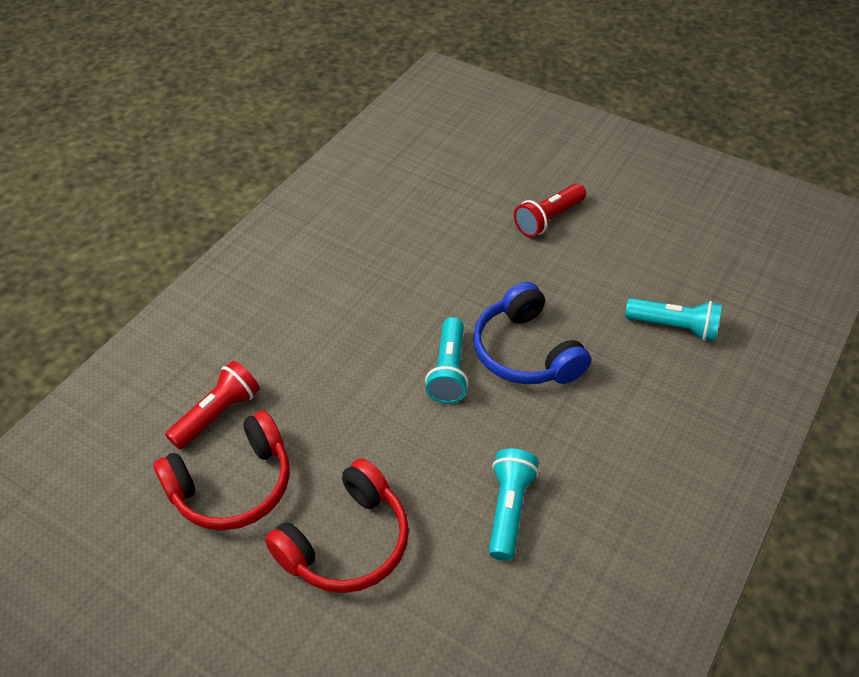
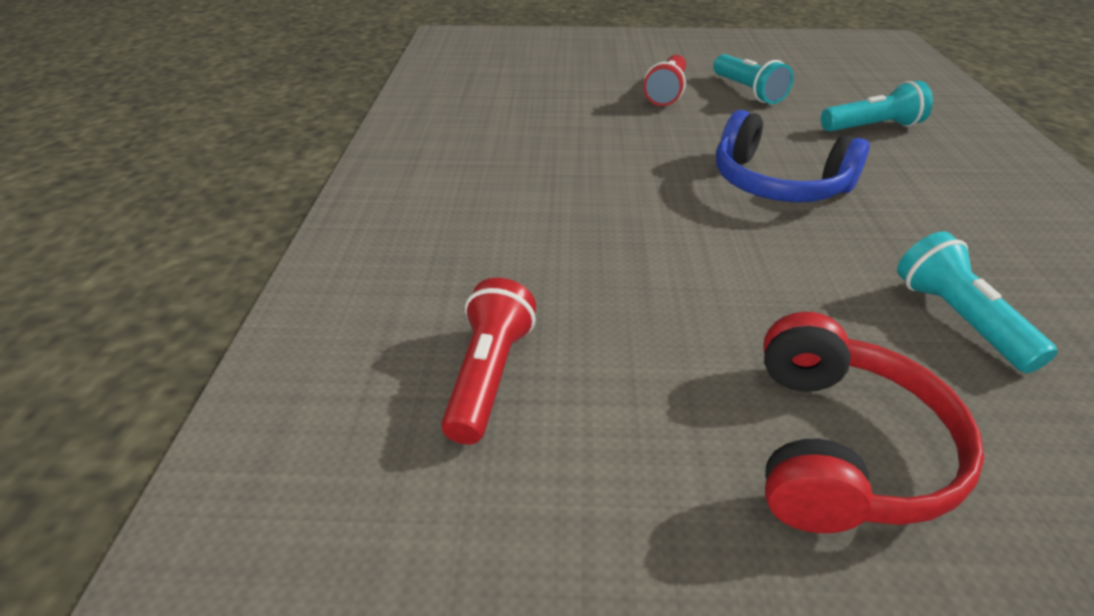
camera: 30 degrees left, 10 degrees down
red headphones [153,411,290,531] -> none
turquoise flashlight [425,317,469,404] -> turquoise flashlight moved to [713,54,794,104]

